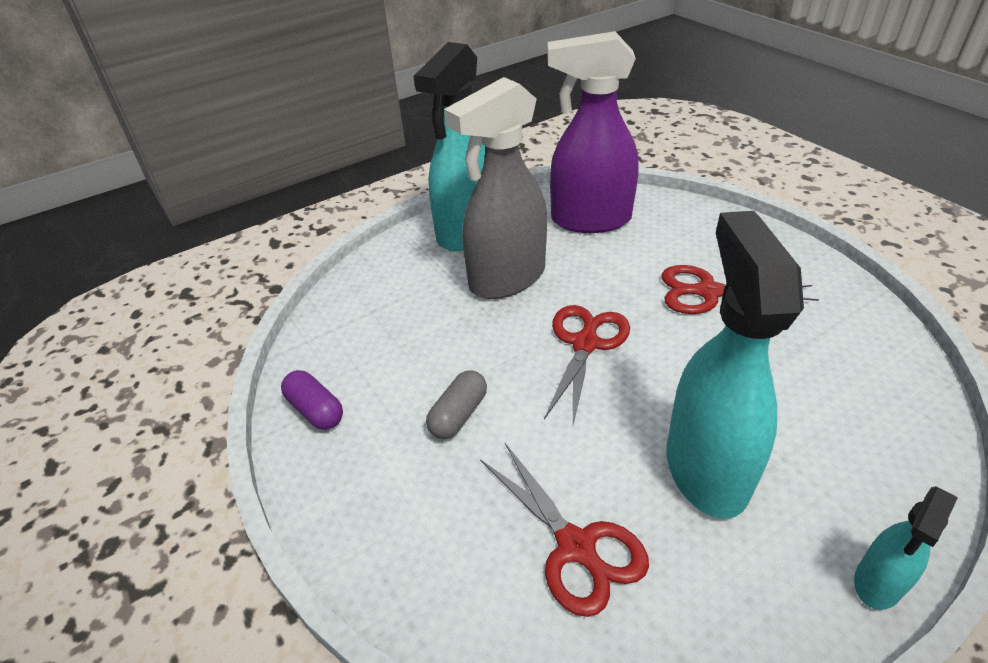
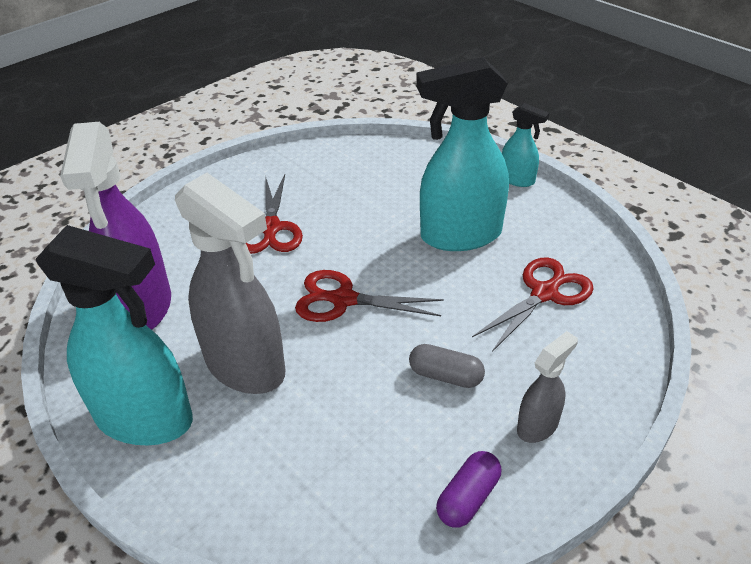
camera: 100 degrees left, 0 degrees up
none -> grey spray bottle [517,331,578,443]

